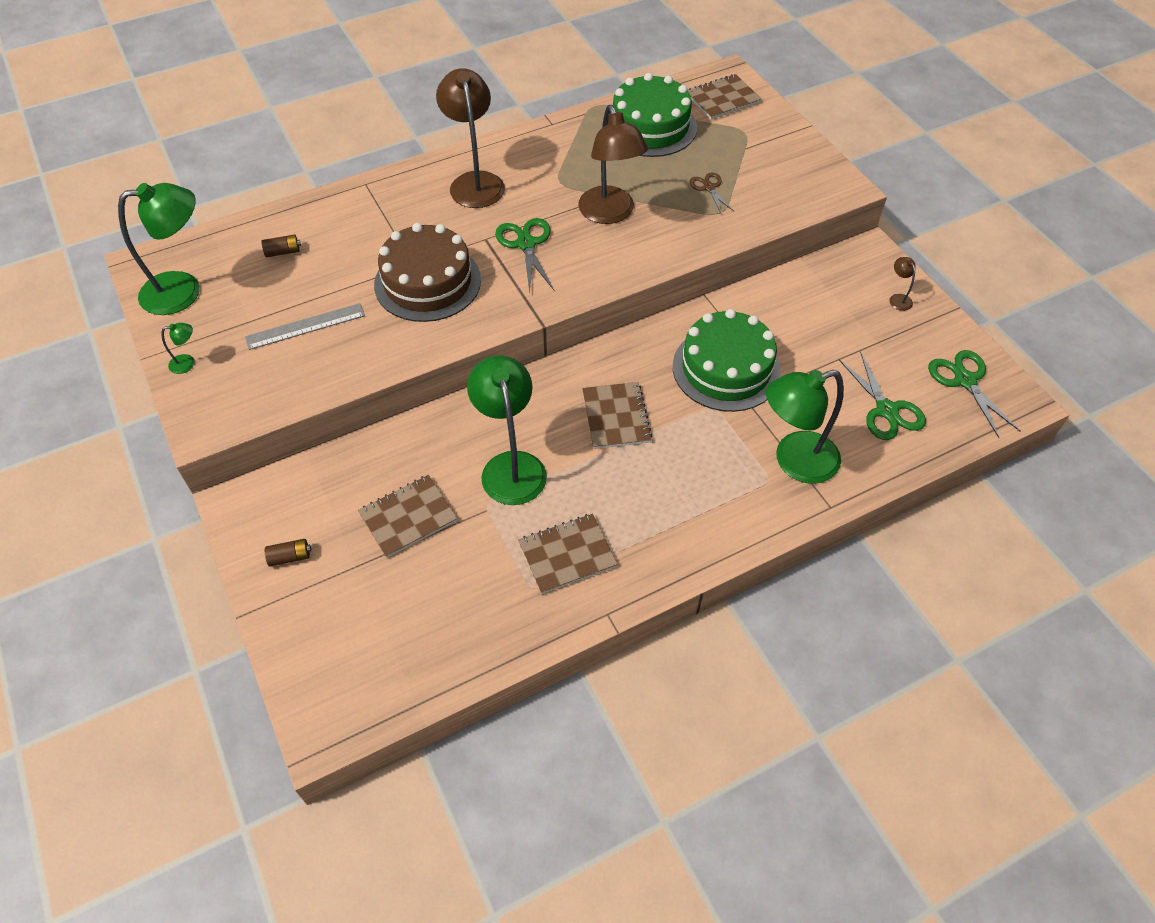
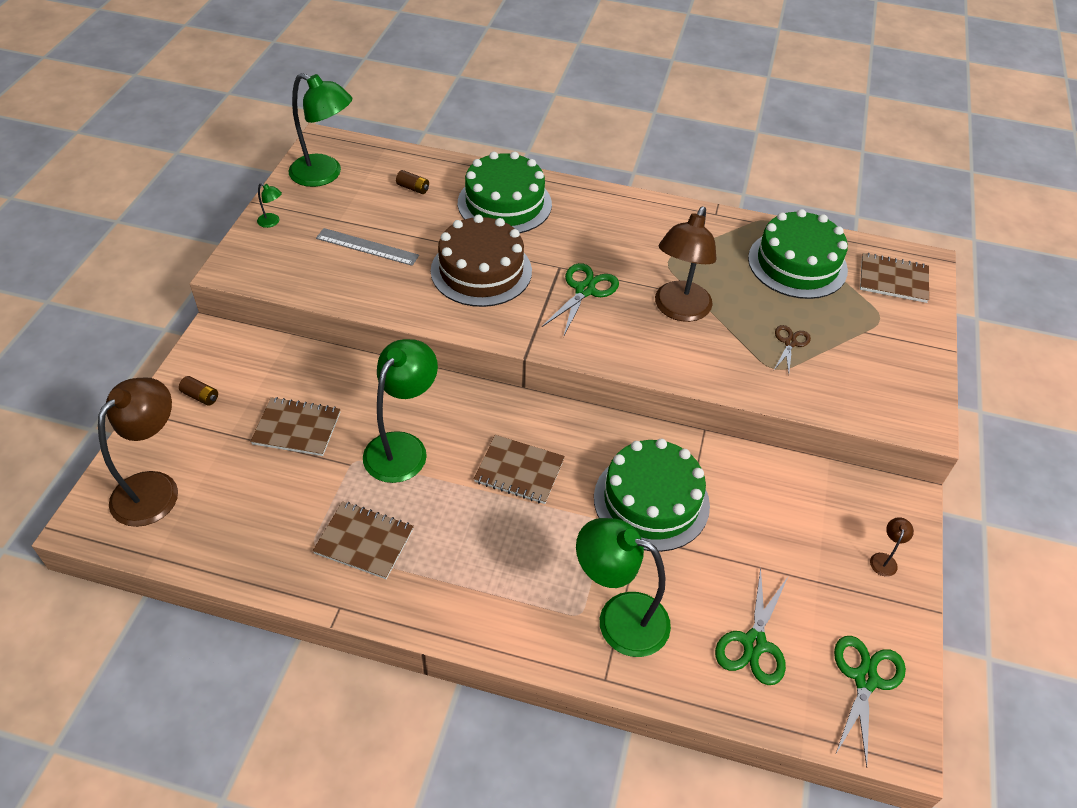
camera: 40 degrees right, 5 degrees down
brown lamp [436,68,505,208] -> brown lamp moved to [98,377,178,527]
brown notebook [582,382,652,449] -> brown notebook turned 75 degrees clockwise [474,435,565,504]
none -> green cake [458,152,552,233]

